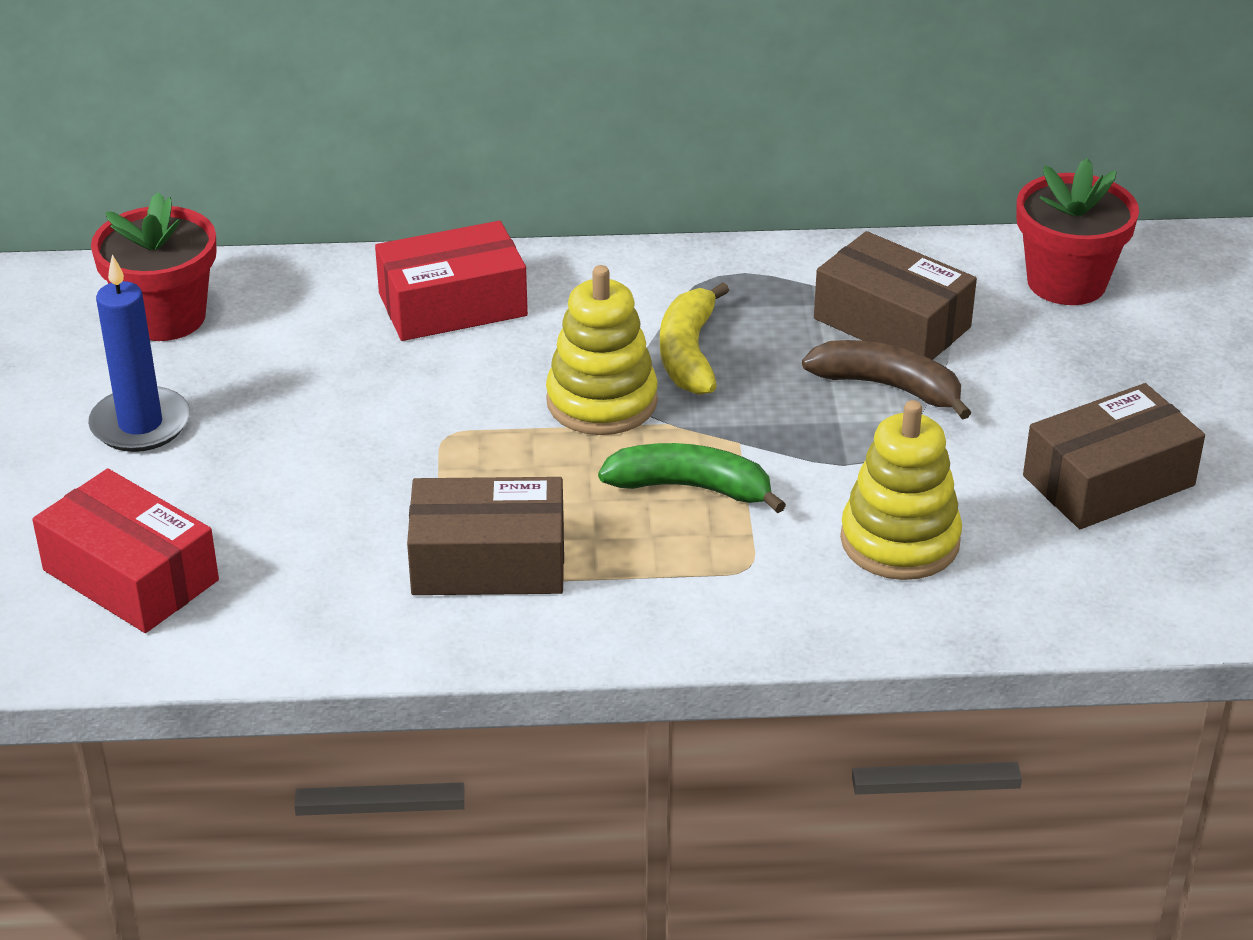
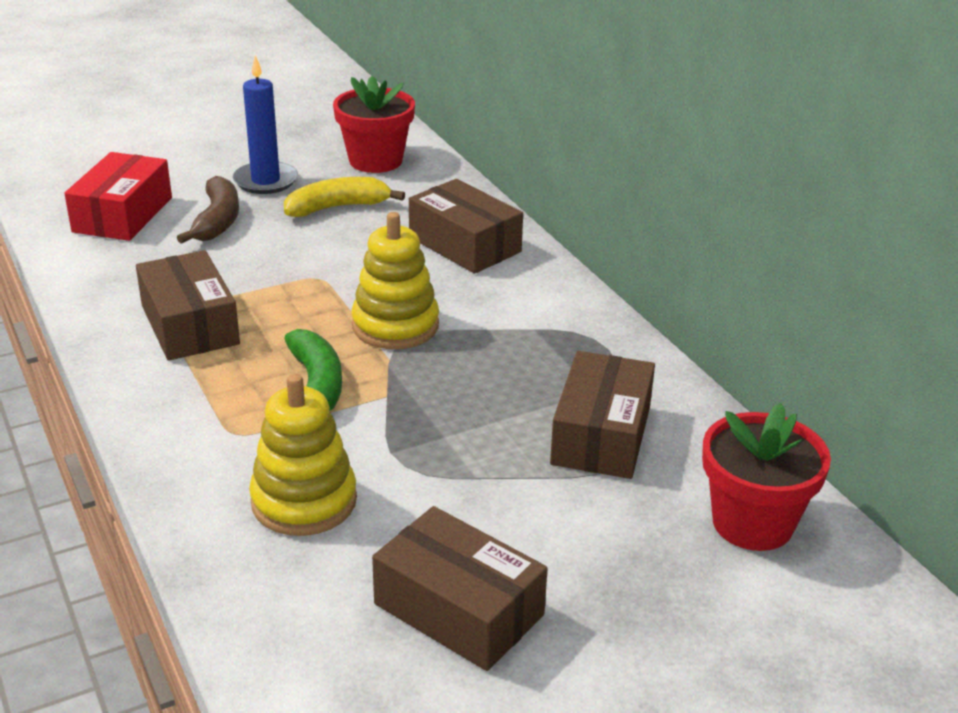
camera: 65 degrees right, 5 degrees down
red box [375,221,528,341] -> brown box [409,179,523,274]
yellow banana [660,282,729,395] -> yellow banana moved to [284,177,405,217]
brown banana [802,340,971,420] -> brown banana moved to [177,176,239,244]

